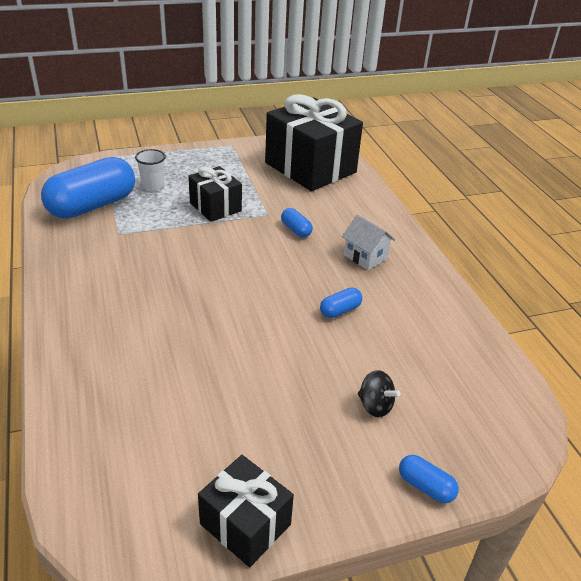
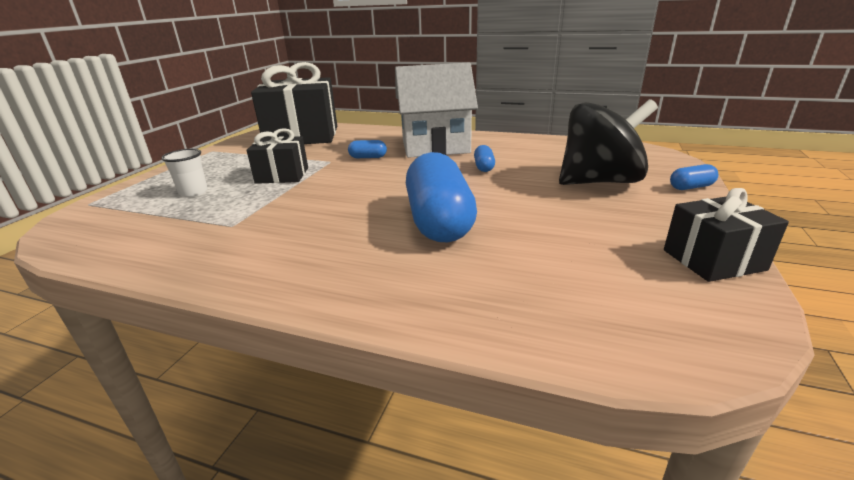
camera: 50 degrees left, 10 degrees down
blue capsule [41,157,135,219] -> blue capsule moved to [406,152,477,242]
white house [342,215,395,270] -> white house [395,63,478,158], size x2.20
black spinning top [358,370,400,417] -> black spinning top [559,99,658,185], size x2.48

